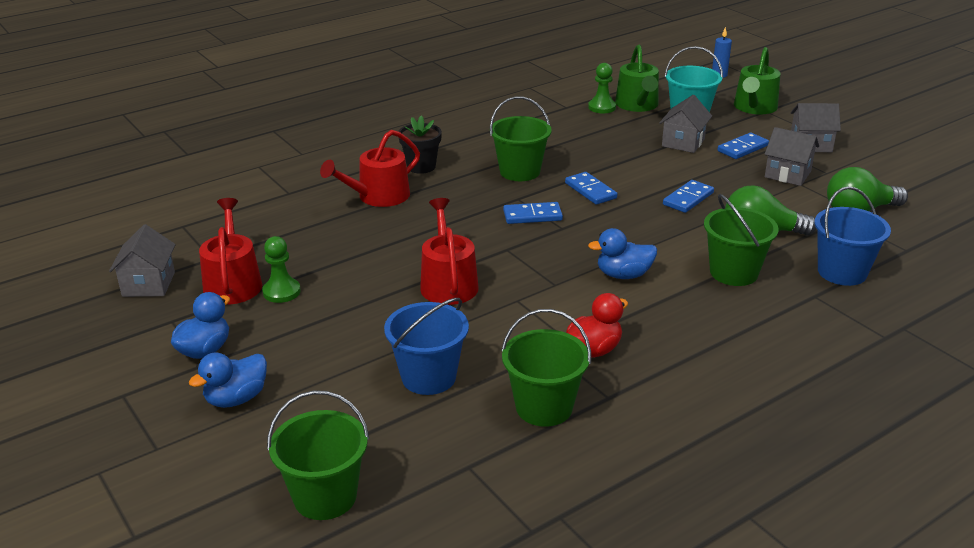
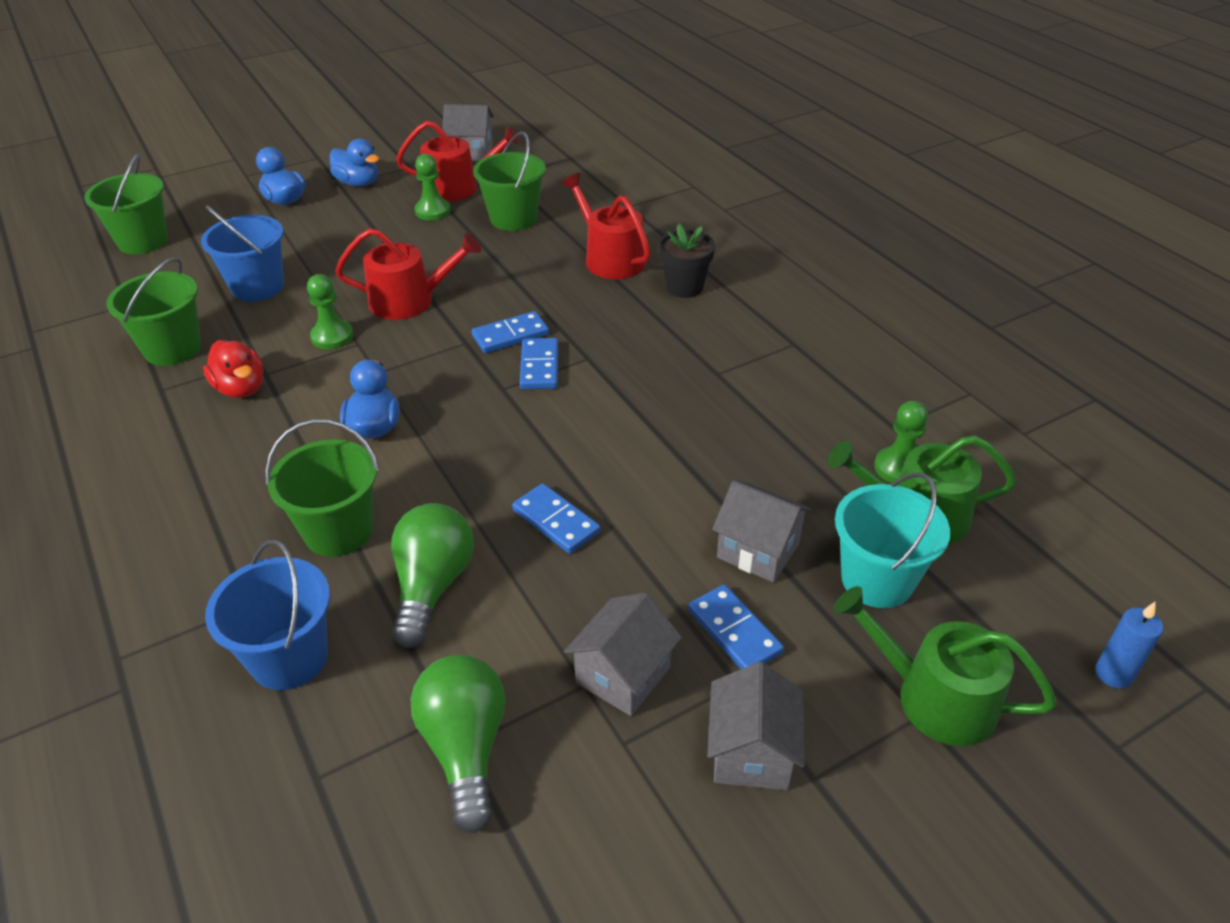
camera: 95 degrees right, 10 degrees up
green bucket [490,96,552,181] -> green bucket moved to [473,131,546,231]
blue domino [565,172,617,205] -> blue domino moved to [472,311,549,353]
none -> green pawn [307,274,354,349]

